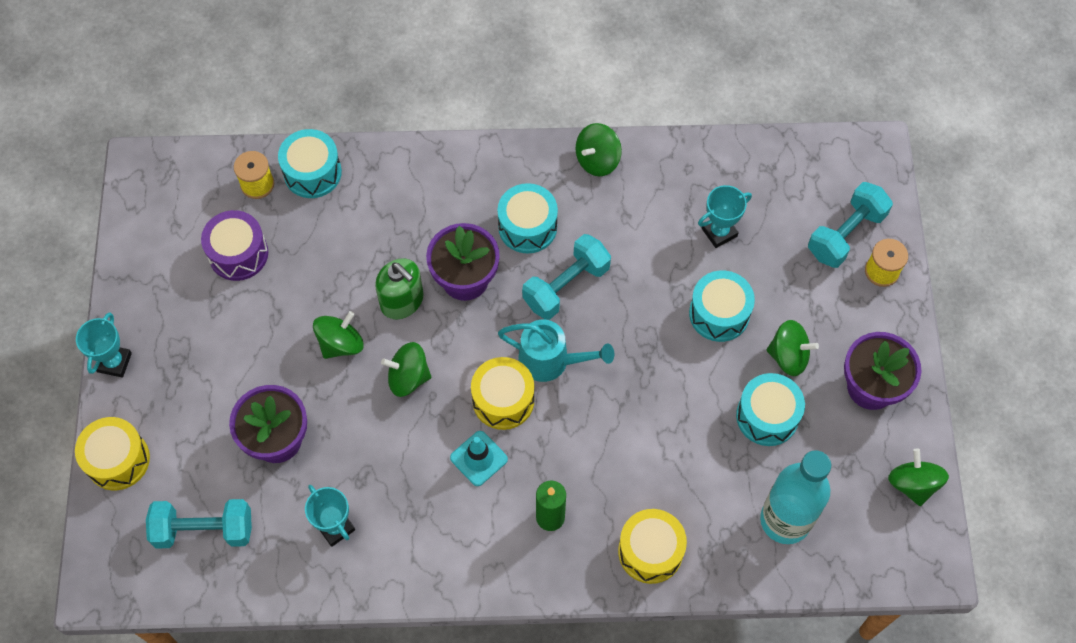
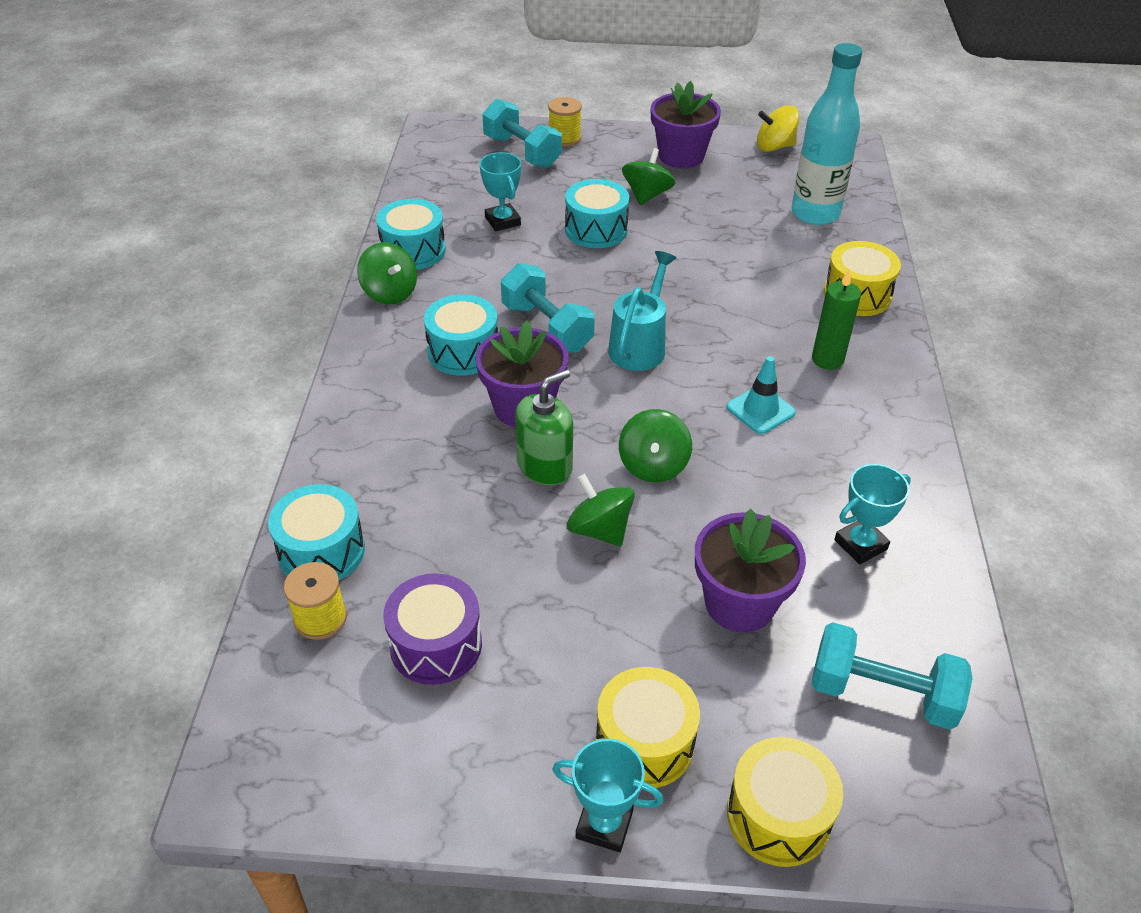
camera: 85 degrees left, 20 degrees down
turquoise dumbbell [146,499,252,549] -> turquoise dumbbell turned 75 degrees counterclockwise [812,622,973,730]
yellow drum [471,357,534,430] -> yellow drum moved to [596,667,700,788]
turquoise drum [736,373,805,446] -> turquoise drum moved to [376,199,446,270]
green spinning top [888,448,949,506] -> yellow spinning top [757,105,799,152]

